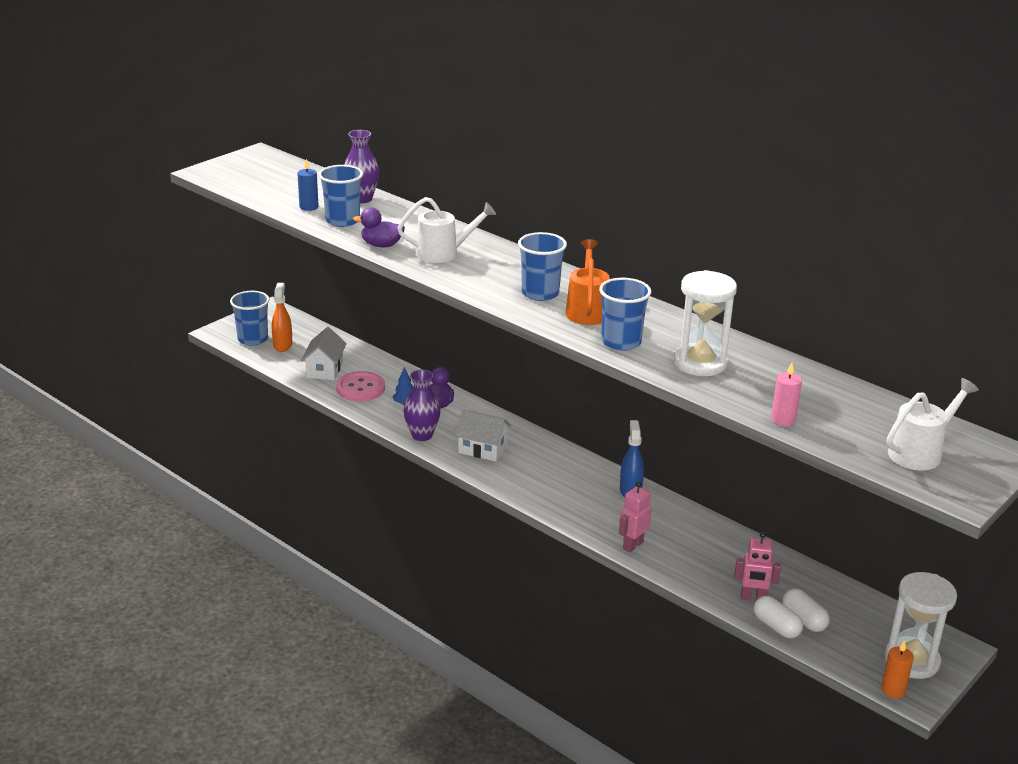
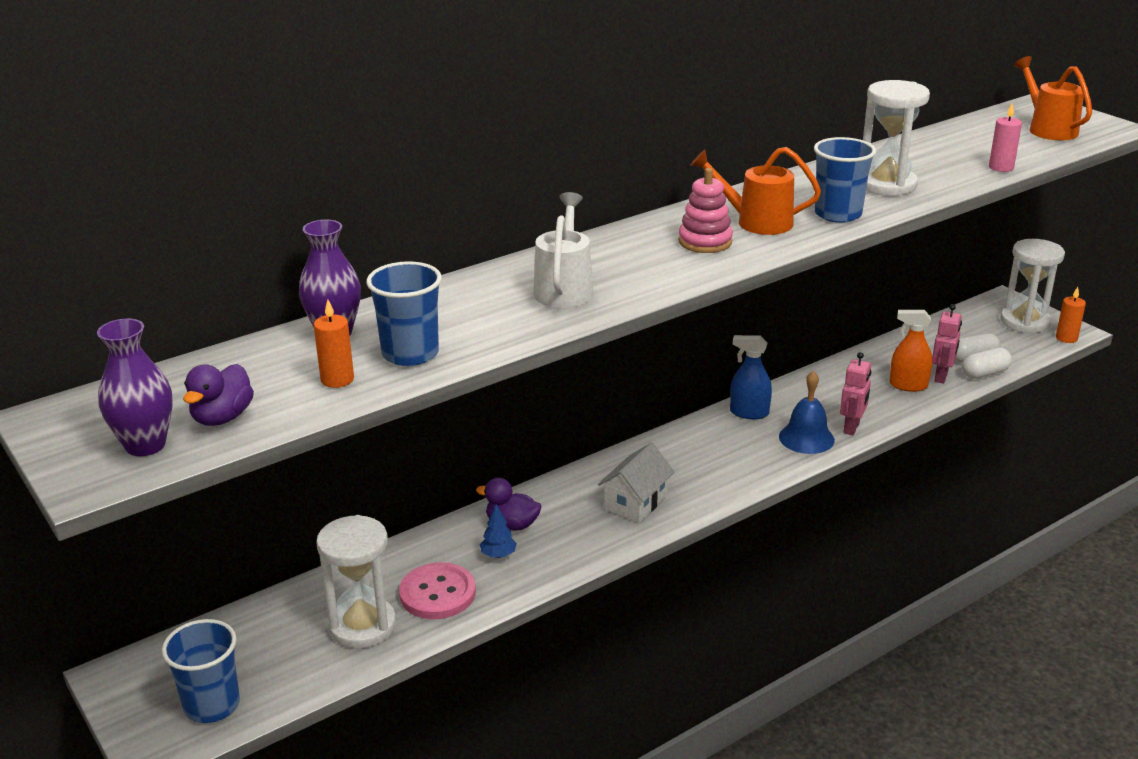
camera: 75 degrees left, 0 degrees up
orange spray bottle [272,283,292,352] -> orange spray bottle moved to [889,310,933,392]
blue candle [297,159,319,211] -> orange candle [314,299,354,388]
white house [301,327,347,380] -> white hourglass [316,515,396,649]
purple duck [353,207,405,247] -> purple duck moved to [183,364,254,426]
purple vase [403,370,440,441] -> purple vase moved to [97,318,173,456]
blue cup [518,232,567,301] -> pink stacking toy [678,168,733,253]
pink robot [619,481,651,552] -> pink robot turned 120 degrees counterclockwise [840,352,872,435]
white watering can [887,378,979,470] -> orange watering can [1014,56,1092,140]
none -> blue bell [779,371,835,454]

